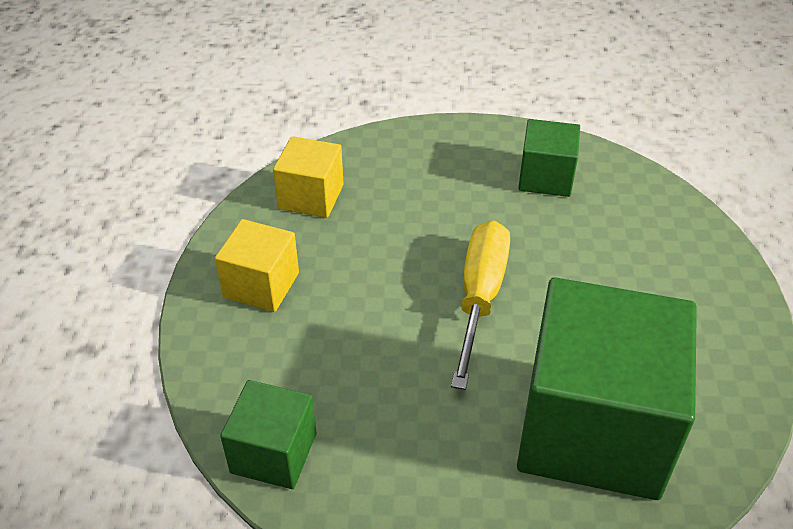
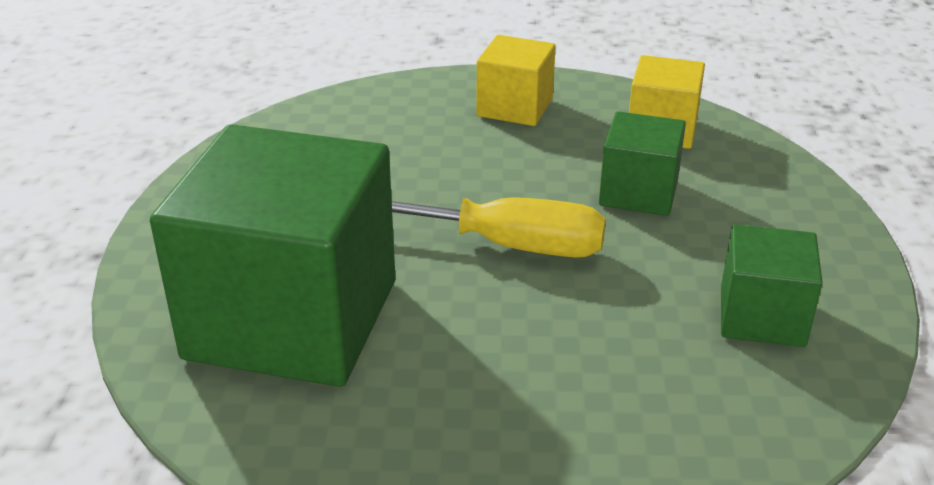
camera: 90 degrees right, 10 degrees down
green cube [220,380,316,489] -> green cube moved to [599,111,686,216]

